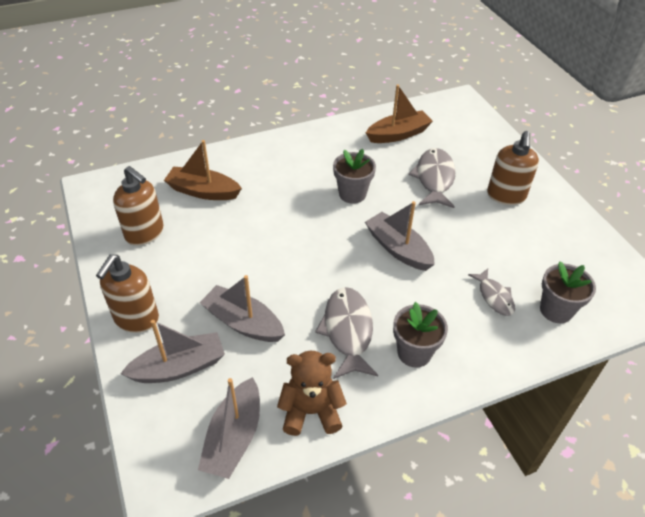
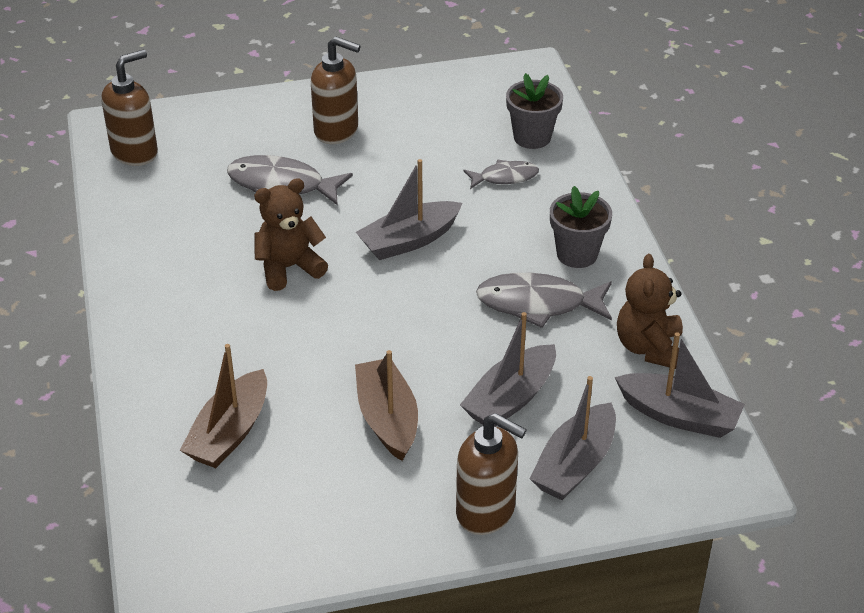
camera: 80 degrees left, 5 degrees down
brown soap dispenser [113,166,164,246] -> brown soap dispenser moved to [101,49,158,166]
grey boat [120,320,225,383] -> grey boat turned 135 degrees counterclockwise [529,376,616,500]
grey flower pot [333,149,376,204] -> brown teddy bear [254,178,328,291]
brown boat [366,84,433,143] -> brown boat moved to [355,350,418,461]

